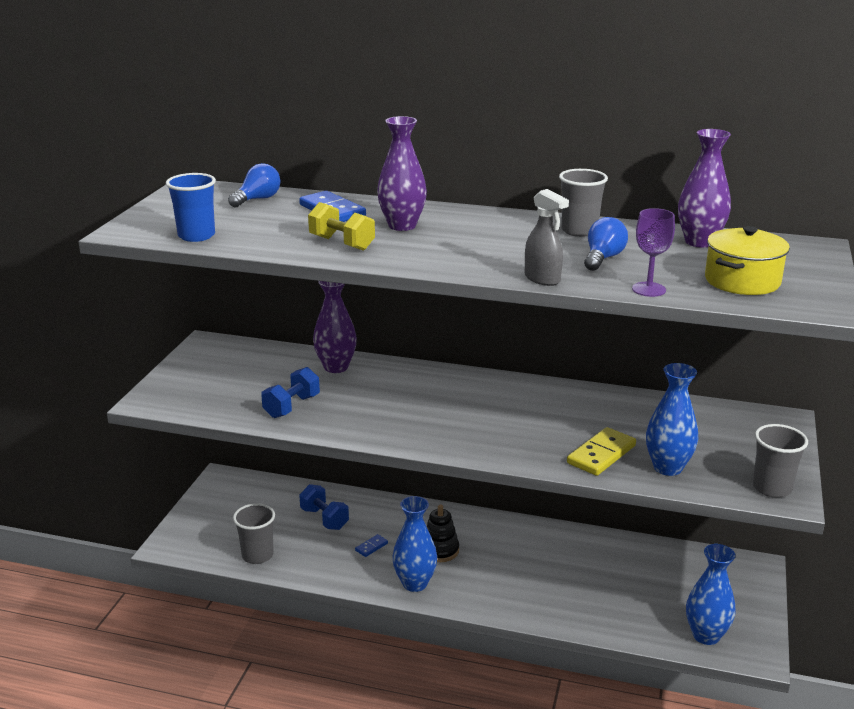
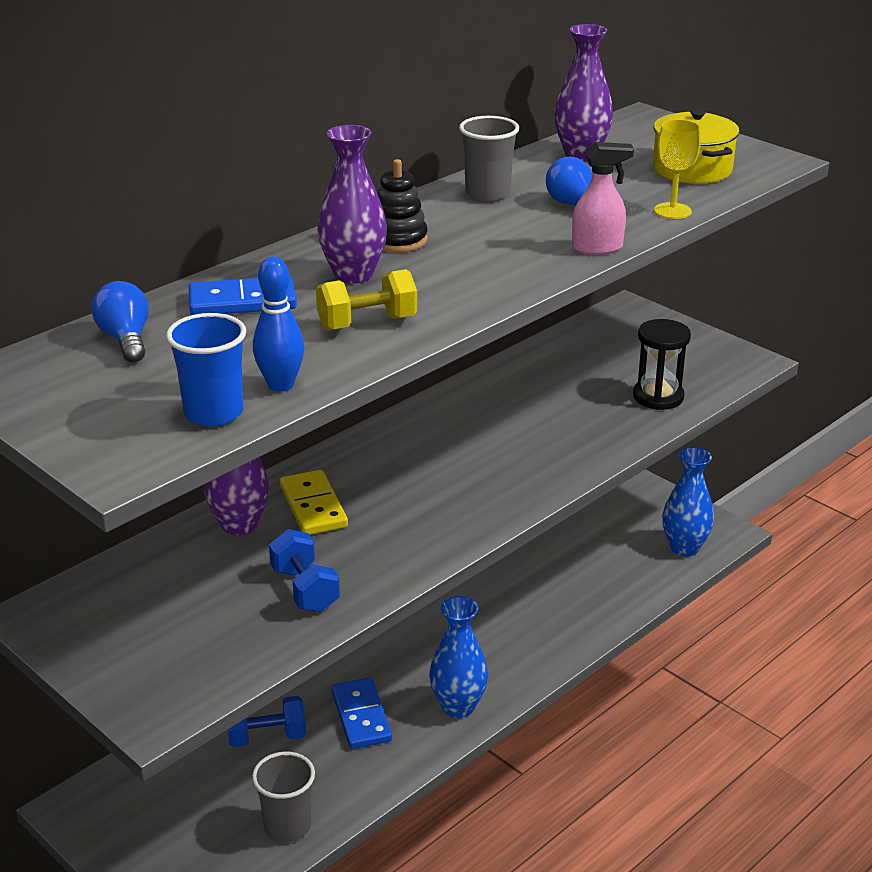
camera: 60 degrees left, 5 degrees up
blue domino [355,534,388,557] -> blue domino [331,677,392,749], size x1.98
black stacking toy [426,504,459,562] -> black stacking toy moved to [377,159,428,252]
grey spray bottle [525,189,569,286] -> pink spray bottle [572,142,634,255]
yellow domino [567,427,636,476] -> yellow domino moved to [280,470,348,535]
purple goblet [632,208,675,297] -> yellow goblet [654,119,701,219]
blue vase [646,363,698,476] -> black hourglass [633,319,691,410]
grey cup [753,424,808,498] -> none
none -> blue bowling pin [253,257,304,392]

